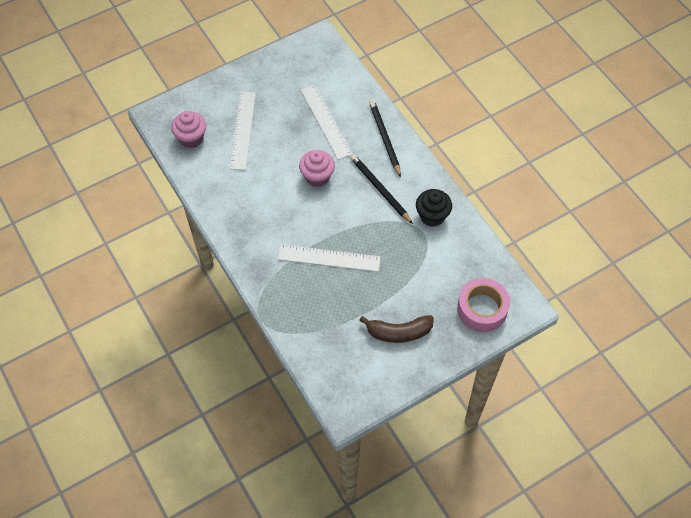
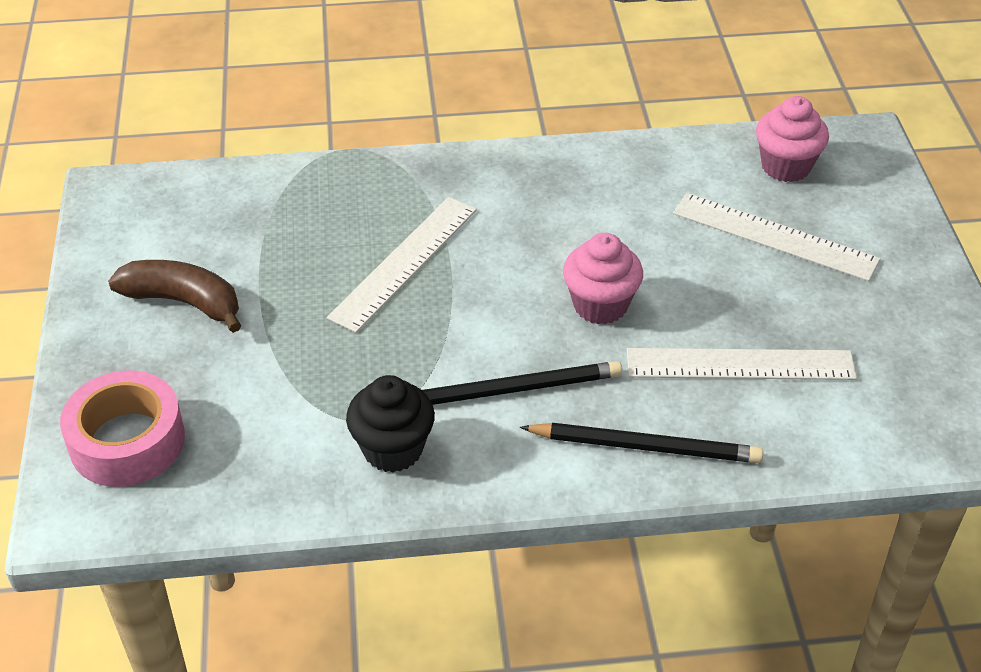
camera: 115 degrees right, 15 degrees down
brown banana [359,315,434,343] -> brown banana turned 90 degrees clockwise [108,260,241,333]

